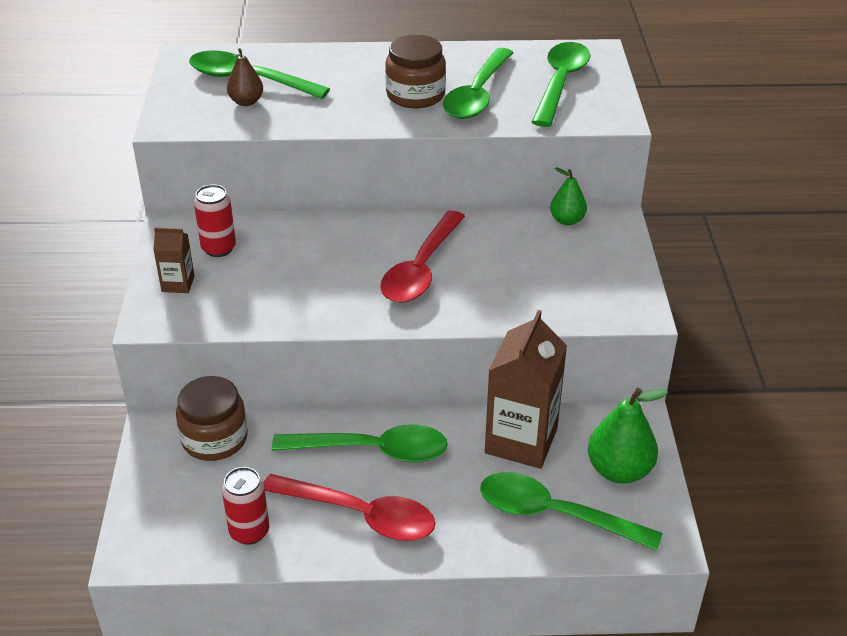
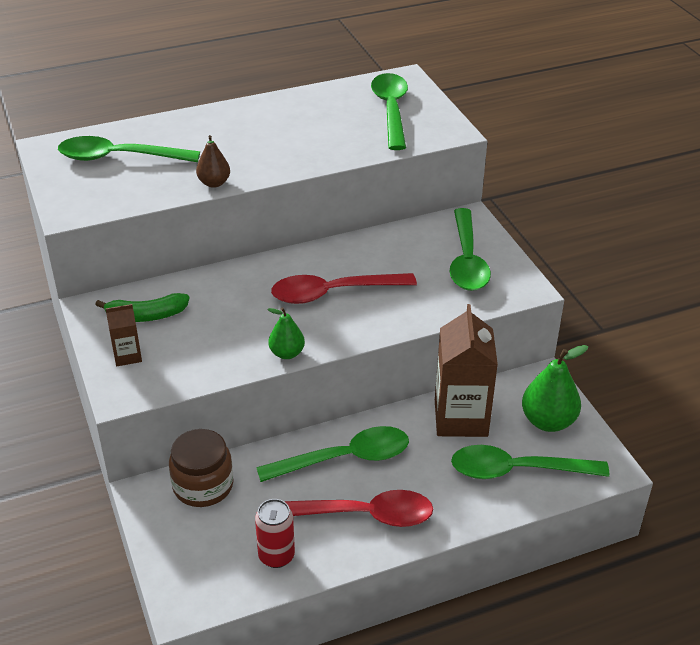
camera: 20 degrees left, 0 degrees up
red can [194,184,236,257] -> green banana [95,293,189,322]
brown pear [227,48,263,106] -> brown pear moved to [196,135,230,188]
red spoon [380,210,466,303] -> red spoon turned 75 degrees clockwise [271,273,417,304]
brown jar [385,35,446,108] -> none
green spoon [443,48,514,119] -> green spoon moved to [449,208,491,291]
green pear [550,167,587,225] -> green pear moved to [268,307,305,359]

